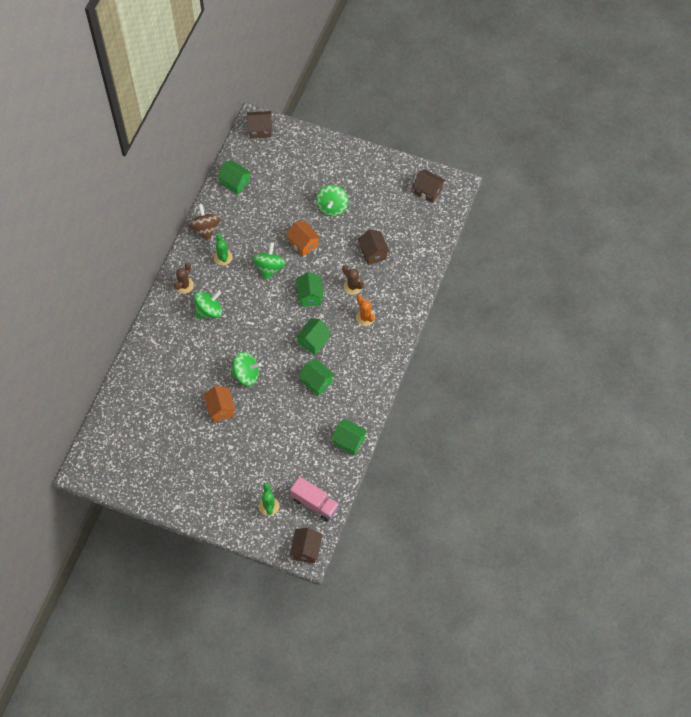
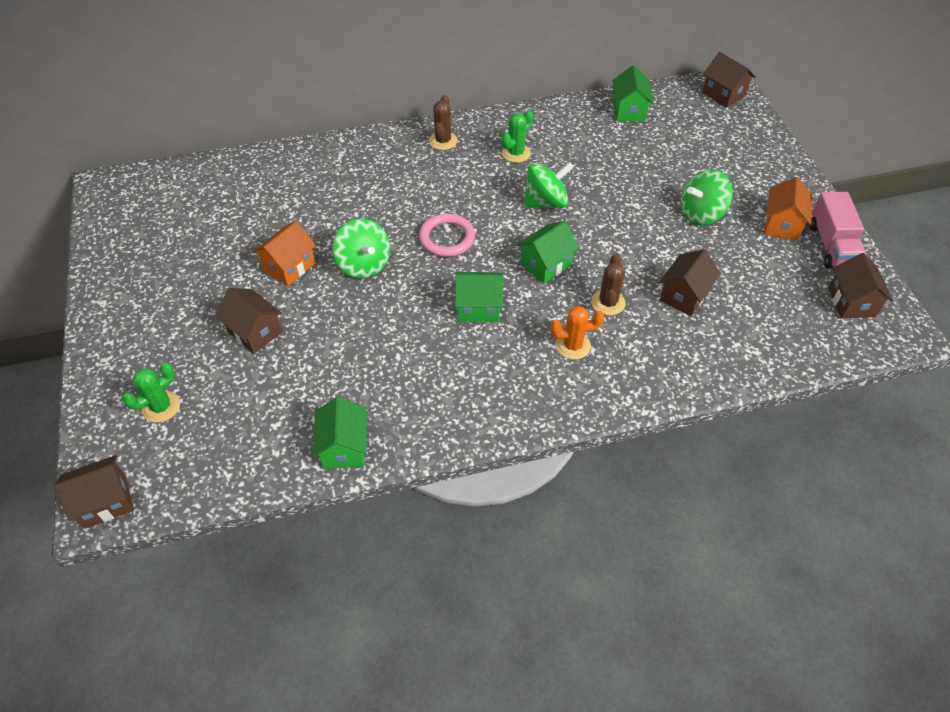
camera: 55 degrees right, 10 degrees down
brown cactus [173,263,194,294] -> brown cactus turned 75 degrees counterclockwise [429,95,457,150]
brown spinning top [188,204,221,241] -> none
green spinning top [194,290,222,319] -> none
orange house [286,221,321,256] -> orange house moved to [764,177,812,240]
pink truck [290,477,339,522] -> pink truck moved to [810,192,866,269]
green house [298,359,335,396] -> none
orange cactus [356,295,375,326] -> orange cactus turned 60 degrees clockwise [550,306,605,360]
none -> brown house [215,288,282,354]
none -> pink ring [419,214,475,257]

